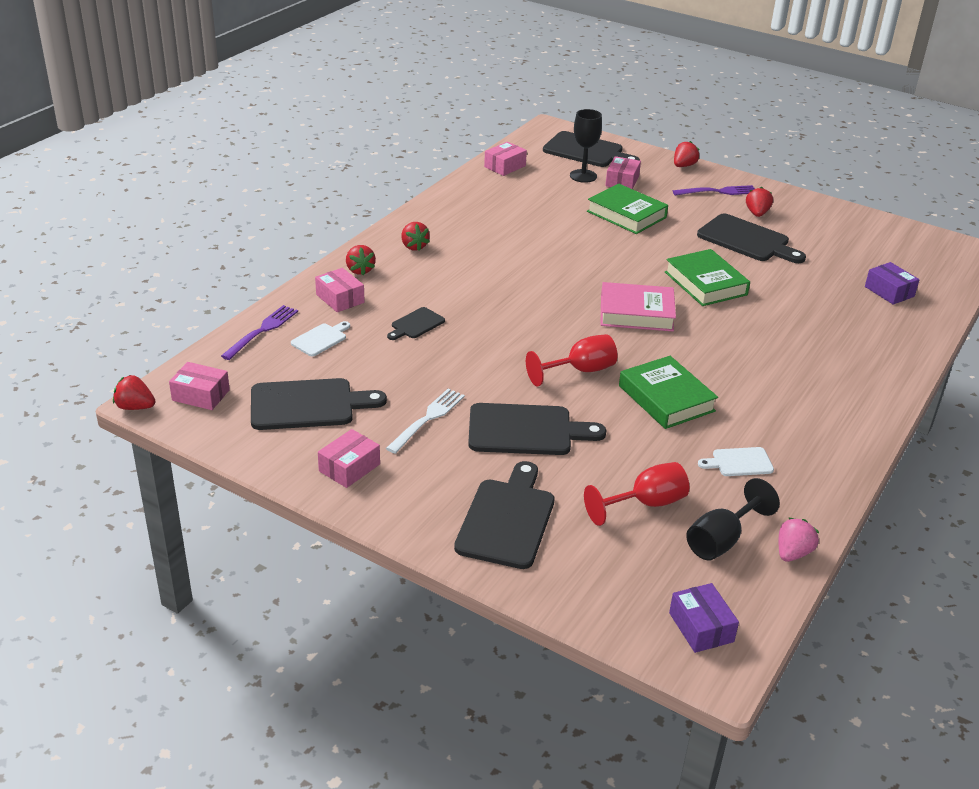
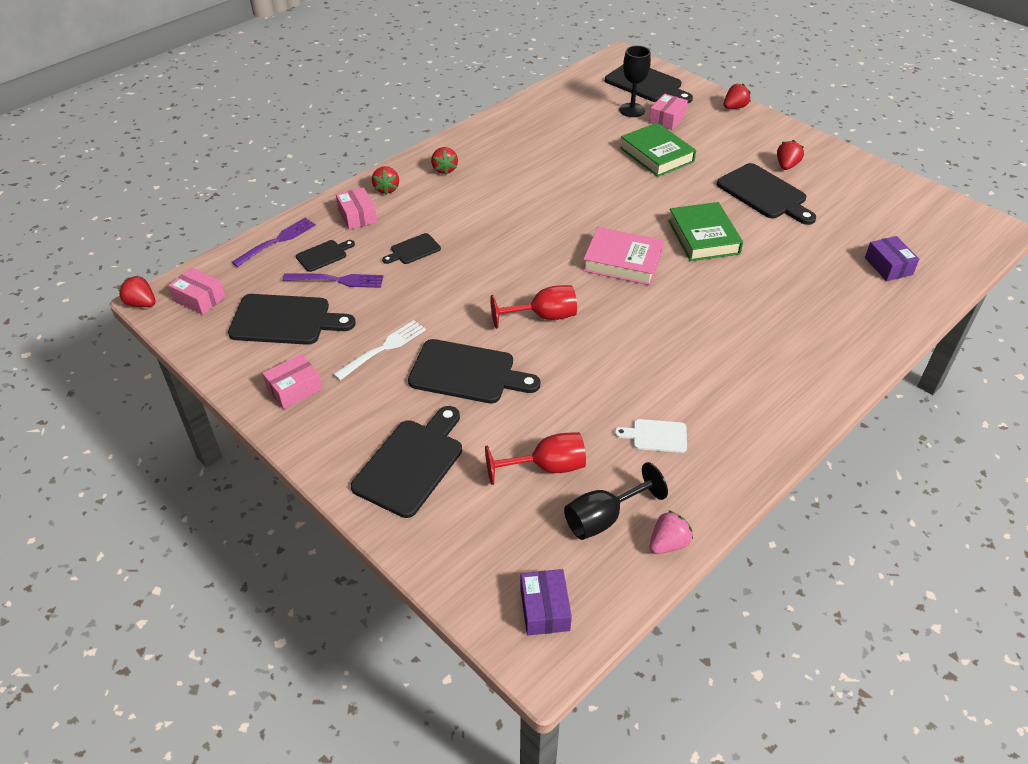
camera: 15 degrees right, 10 degrees up
white cutting board [291,321,350,356] -> black cutting board [296,240,355,272]
pink box [484,142,527,176] -> none
green book [619,356,718,429] -> none
purple fork [673,185,755,195] -> purple fork moved to [283,274,383,288]

